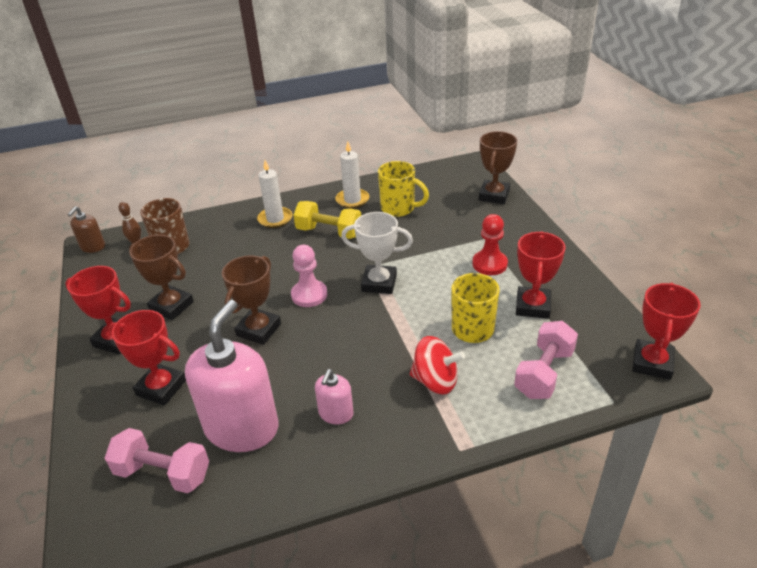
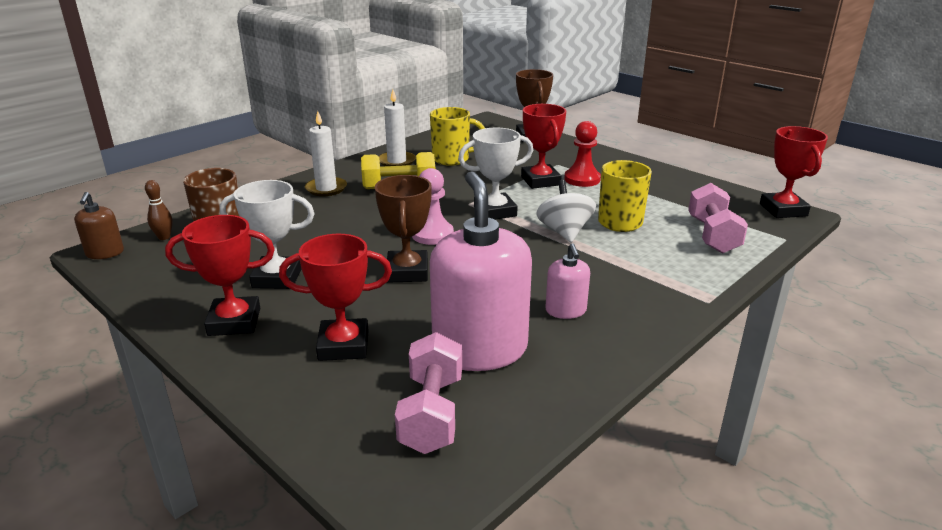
camera: 30 degrees left, 10 degrees down
pink dumbbell [105,428,209,493] -> pink dumbbell turned 75 degrees counterclockwise [395,332,462,454]
brown trophy [129,235,194,320] -> white trophy [220,180,315,289]
red spinning top [410,336,465,395] -> none
red trophy [516,231,566,319] -> red trophy moved to [521,104,566,189]
none -> white spinning top [536,180,596,242]

